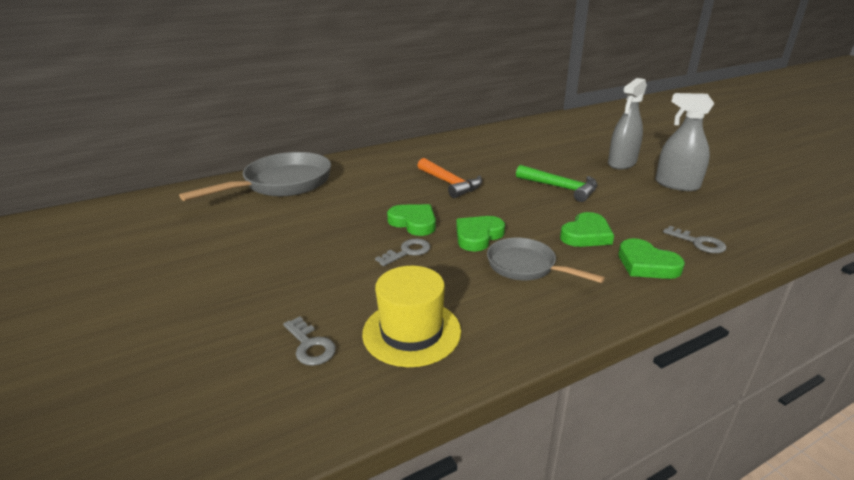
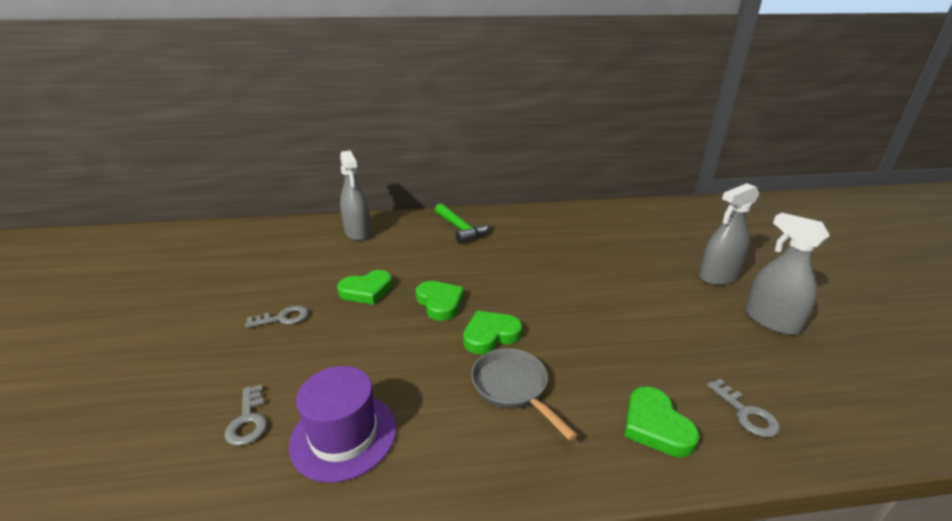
camera: 20 degrees right, 0 degrees up
grey pan [179,152,331,201] -> grey spray bottle [340,150,371,241]
yellow hat [362,266,461,367] -> purple hat [289,366,396,483]
grey key [375,239,431,266] -> grey key moved to [245,305,308,328]
orange hammer [417,158,482,198] -> none
green hammer [516,165,597,202] -> green hammer moved to [435,203,489,244]
green heart [560,212,614,247] -> green heart moved to [337,270,393,305]

